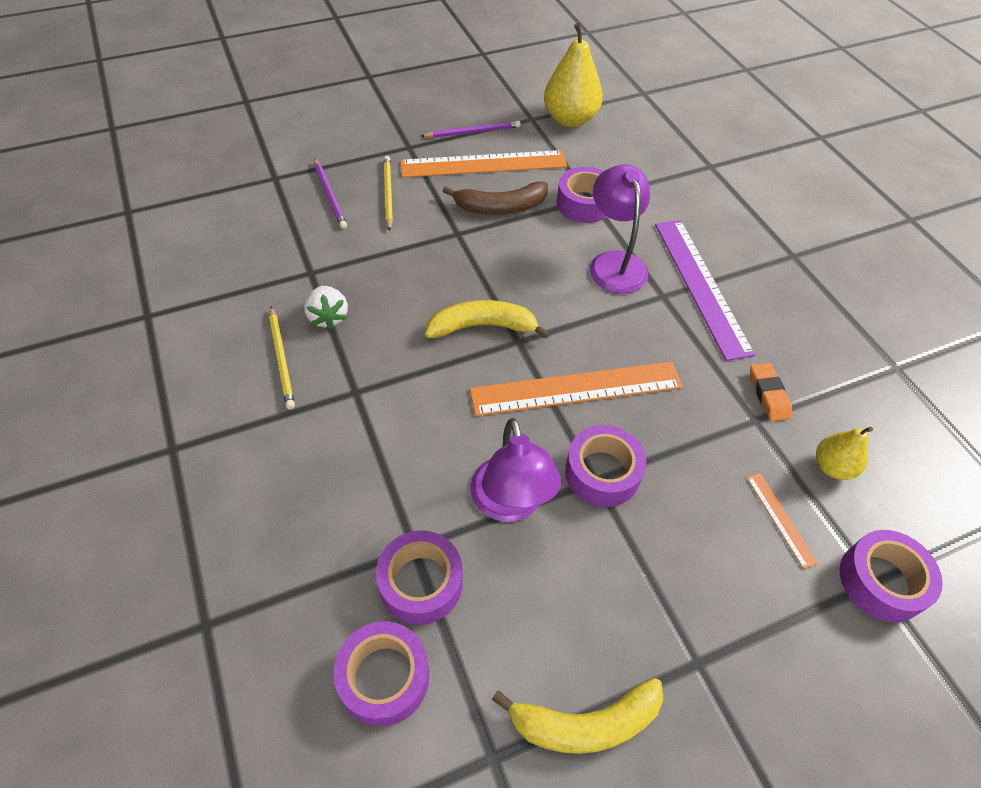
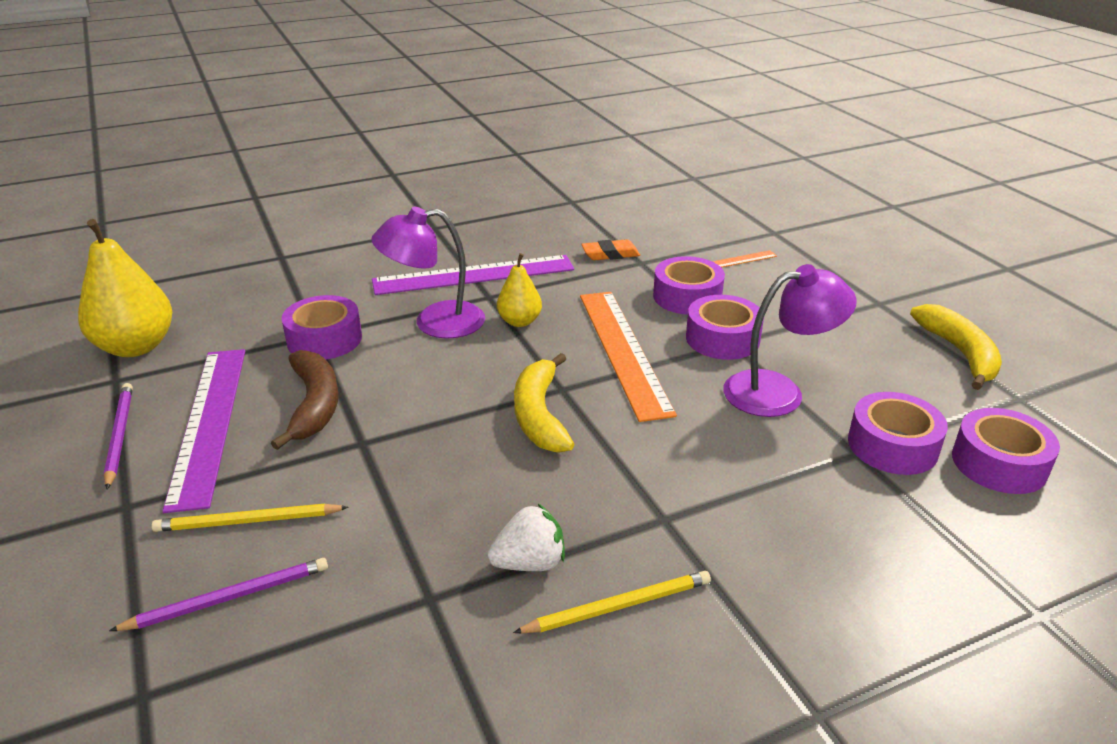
camera: 90 degrees left, 20 degrees down
orange ruler [400,150,567,178] -> purple ruler [162,349,245,513]
yellow pear [816,427,873,480] -> yellow pear moved to [497,253,542,327]
purple tape [840,530,943,622] -> purple tape moved to [653,256,725,315]

